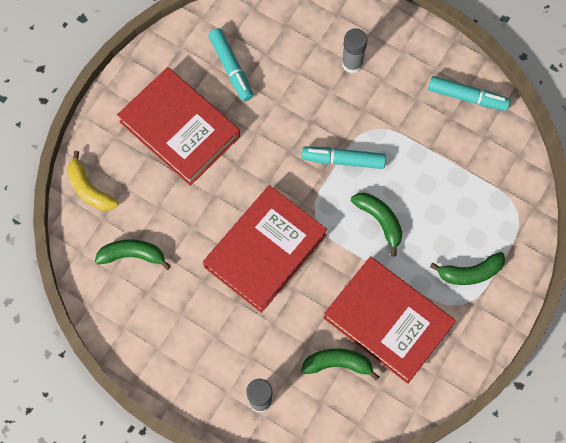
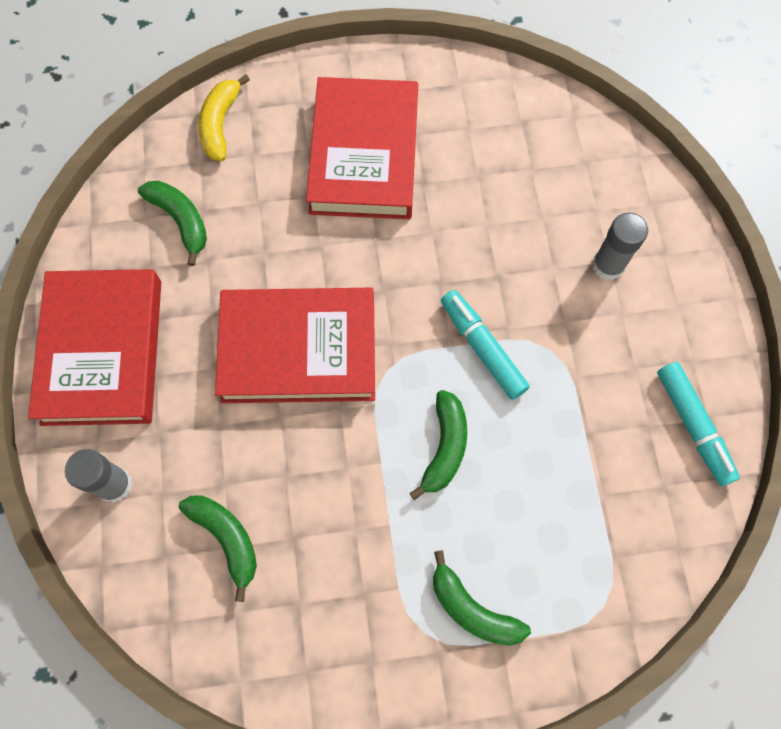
camera: 50 degrees right, 0 degrees up
turquoise marker [208,28,253,102] -> none
red book [323,256,456,384] -> red book moved to [28,269,161,426]

